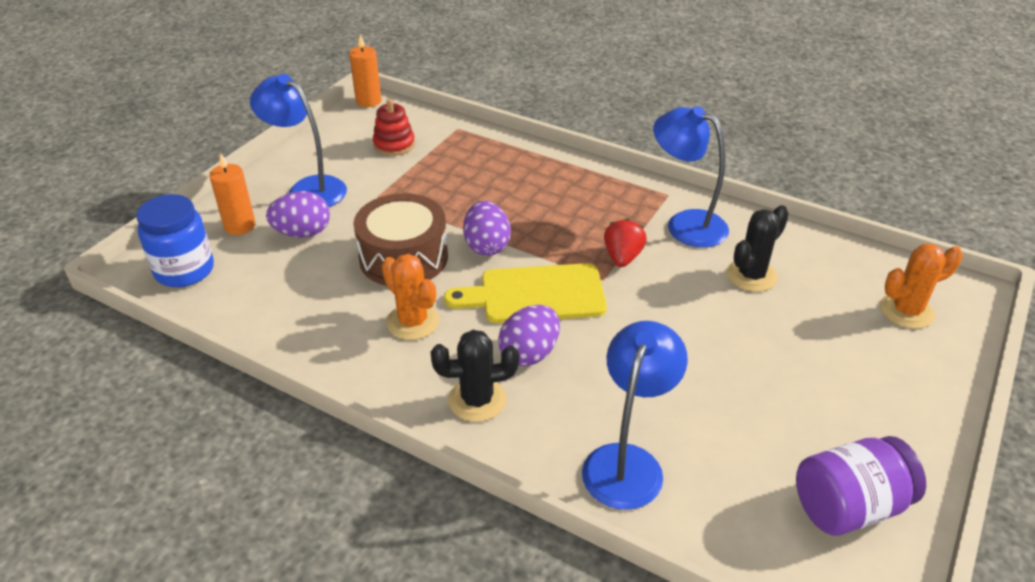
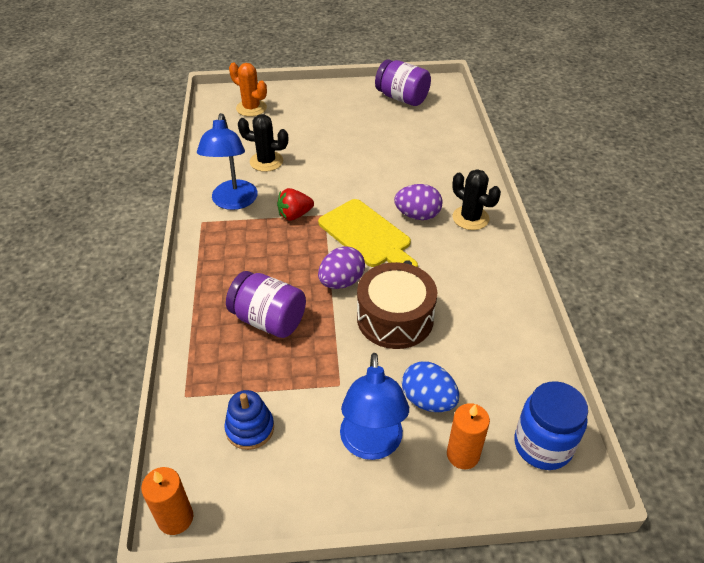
camera: 125 degrees left, 5 degrees up
purple egg [266,191,330,238] -> blue egg [402,362,459,412]
red stacking toy [373,99,415,156] -> blue stacking toy [224,390,274,450]
orange cactus [382,254,439,340] -> none
blue lamp [582,321,688,510] -> none
none -> purple jar [226,271,306,338]

